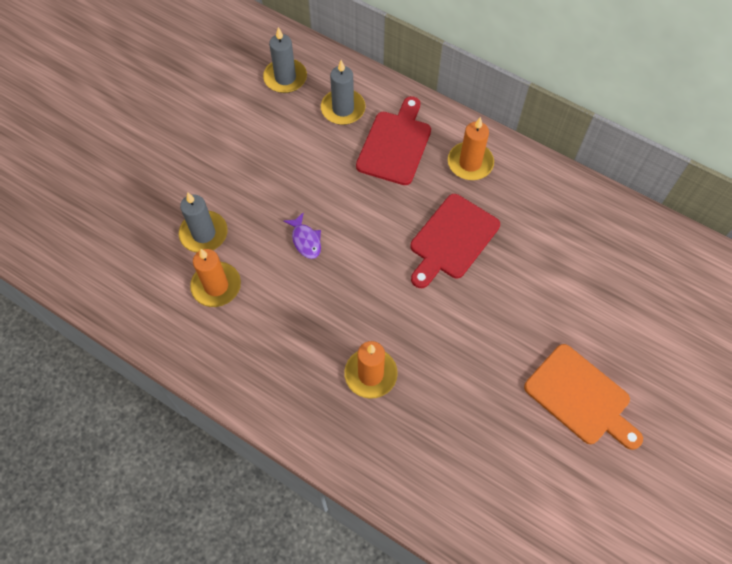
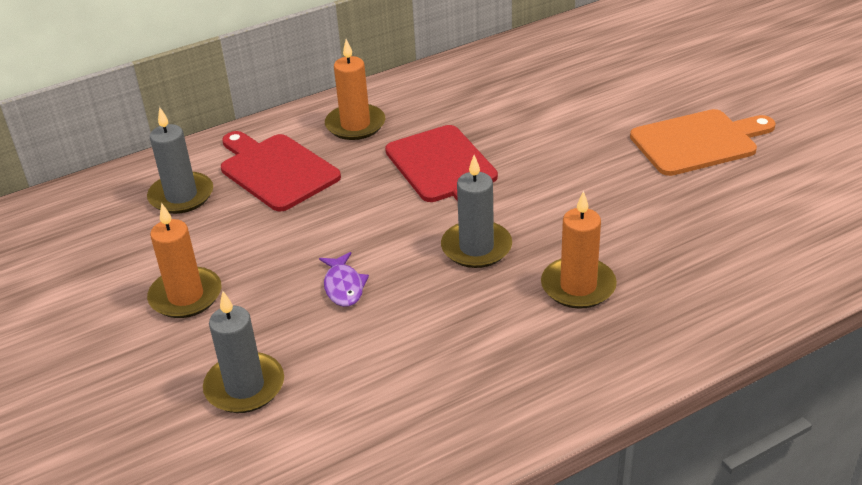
camera: 60 degrees left, 25 degrees down
orange candle [190,249,241,307] -> orange candle moved to [147,203,221,318]
grey candle [263,27,307,93] -> grey candle moved to [441,155,512,268]
purple fish [284,212,321,259] -> purple fish turned 75 degrees clockwise [319,252,369,307]

